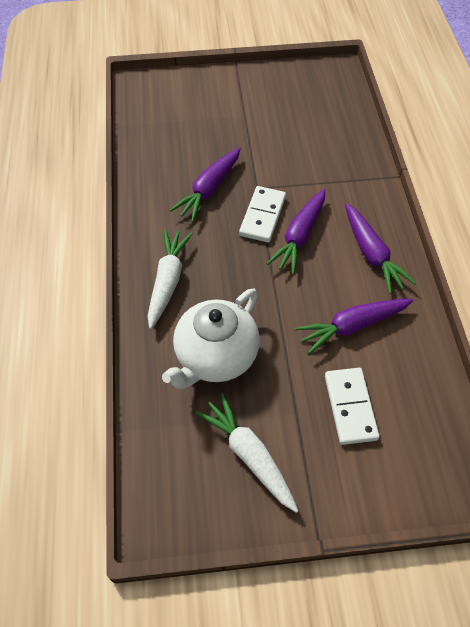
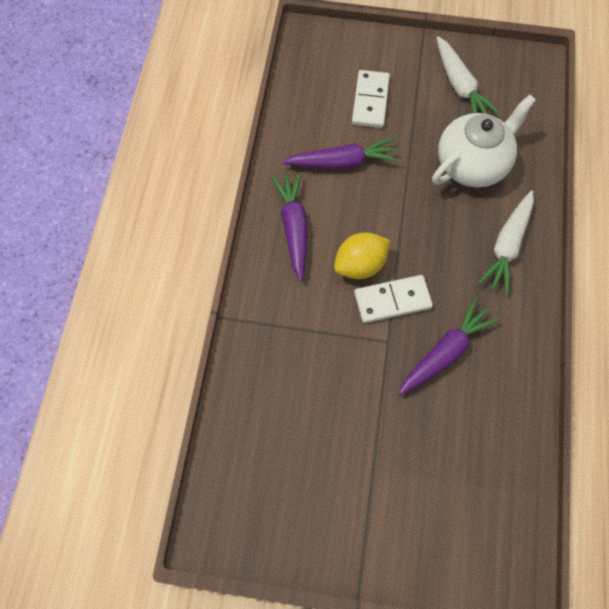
camera: 165 degrees left, 10 degrees up
white domino [239,186,286,242] -> white domino turned 45 degrees clockwise [354,275,433,323]
purple carrot [266,189,325,274] -> yellow lemon [334,233,390,279]

